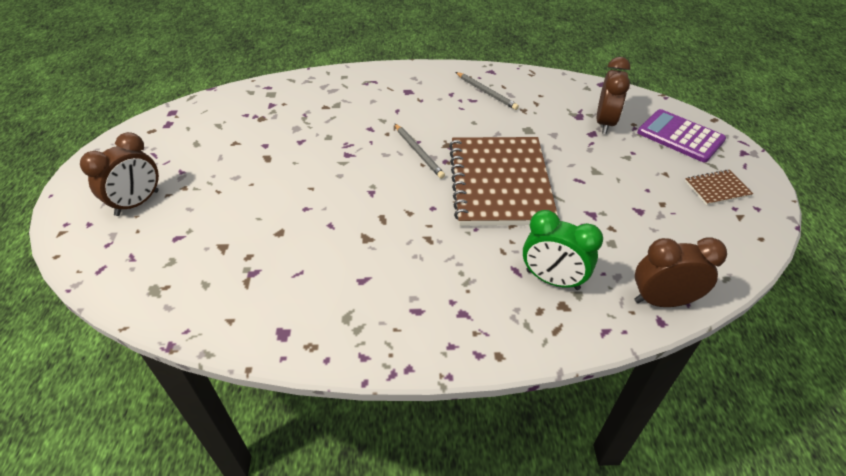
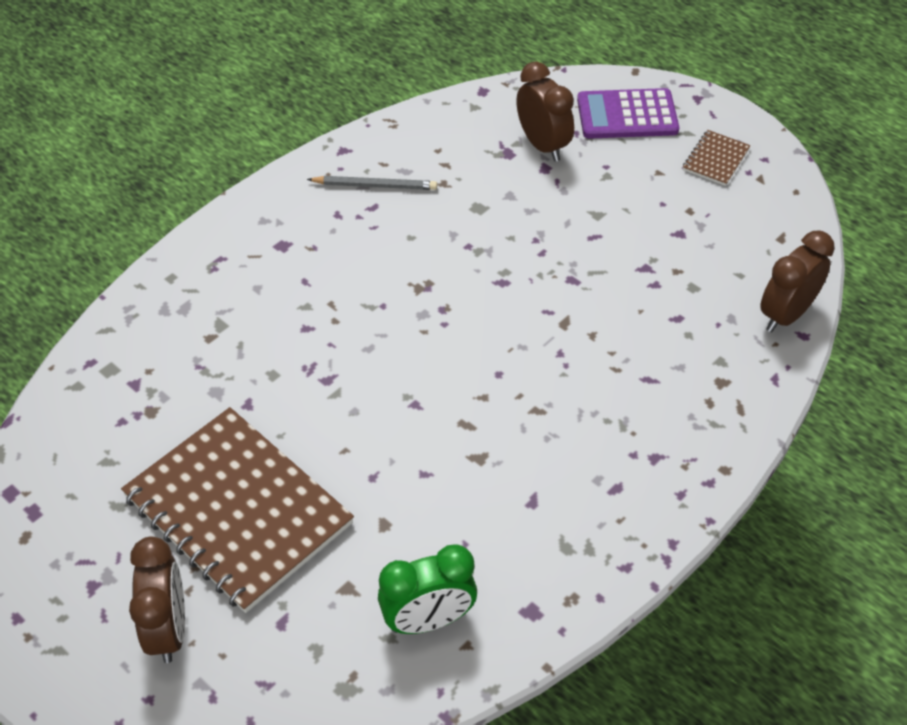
camera: 45 degrees left, 5 degrees up
grey pencil [395,124,445,179] -> none
brown notebook [449,137,558,226] -> brown notebook moved to [121,407,354,613]
green clock [523,210,603,290] -> green clock moved to [378,544,477,634]

